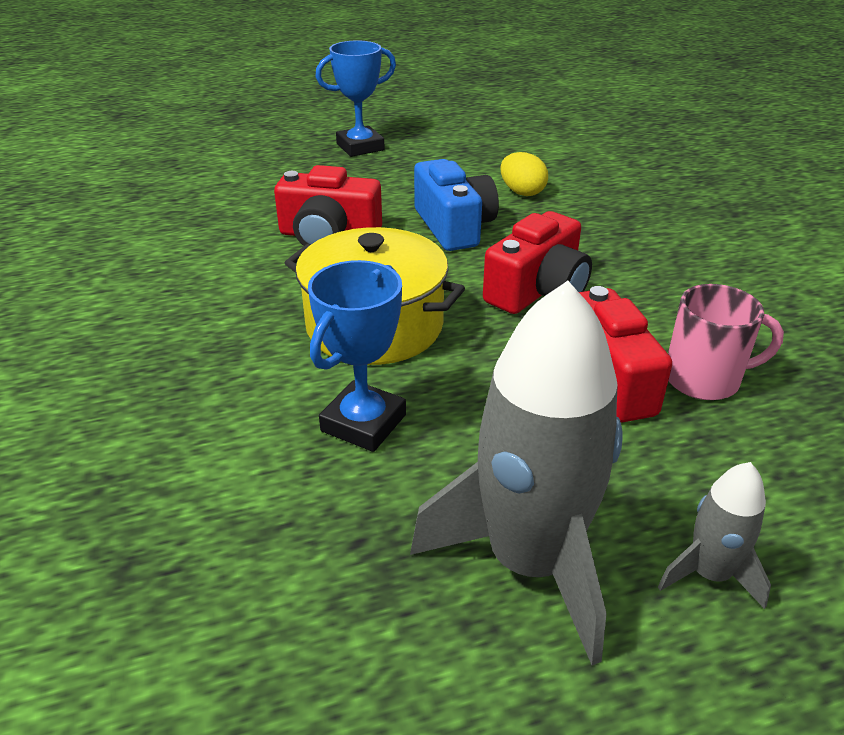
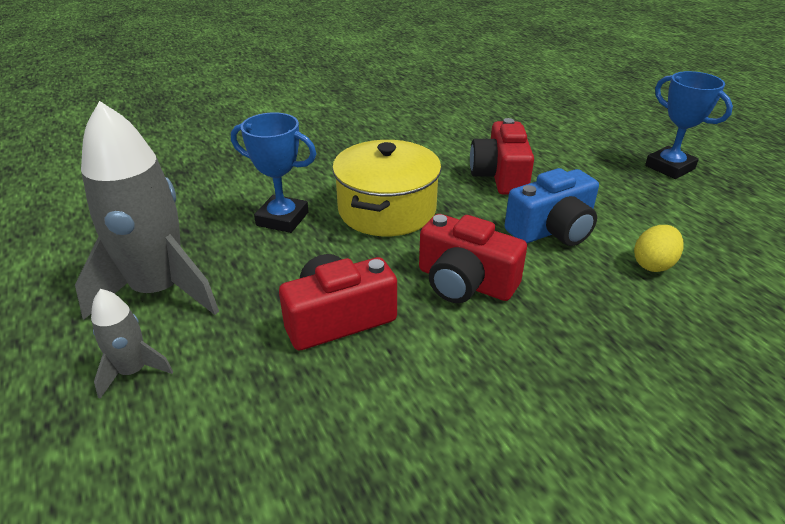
camera: 80 degrees right, 0 degrees up
pink mug [668,284,784,400] -> none

